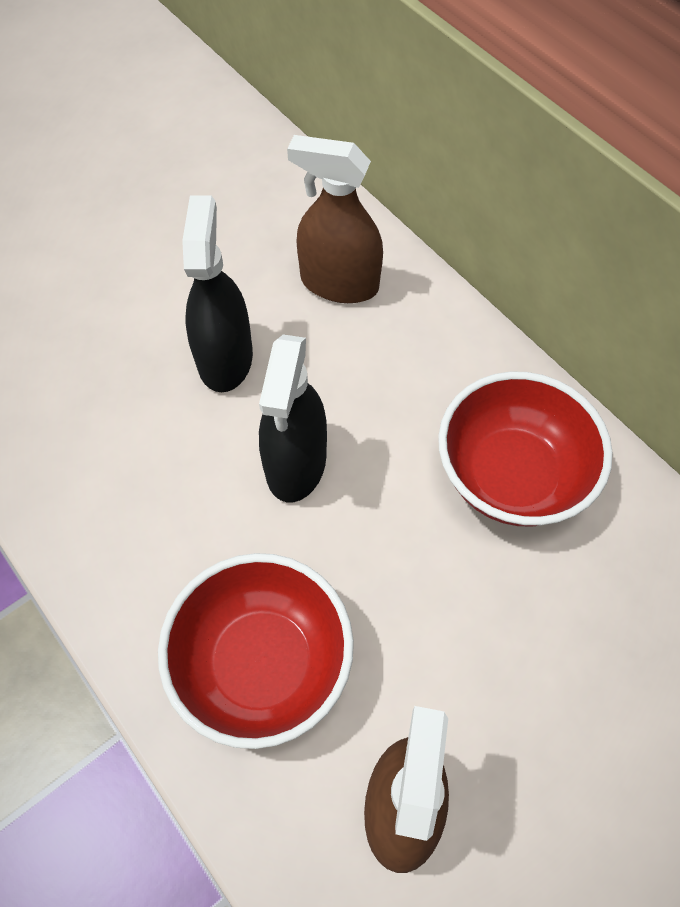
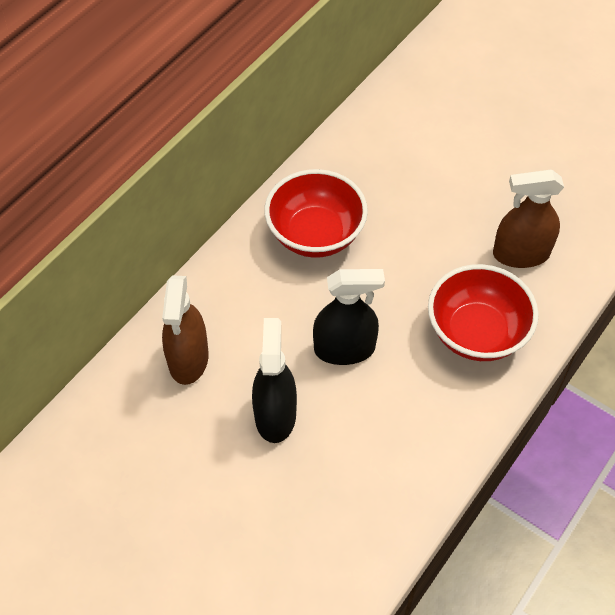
camera: 105 degrees left, 5 degrees down
black spray bottle [182,195,253,392] -> black spray bottle turned 105 degrees clockwise [252,318,297,443]

